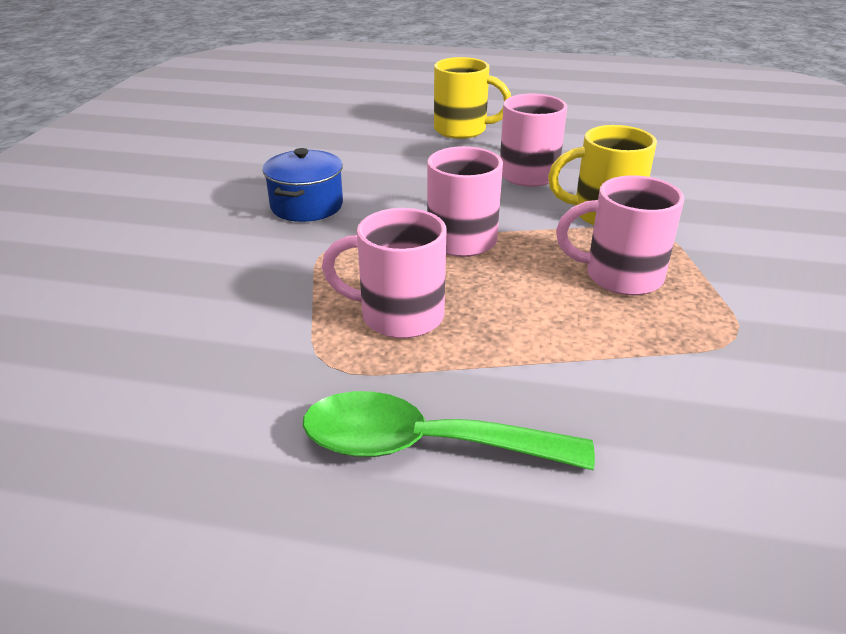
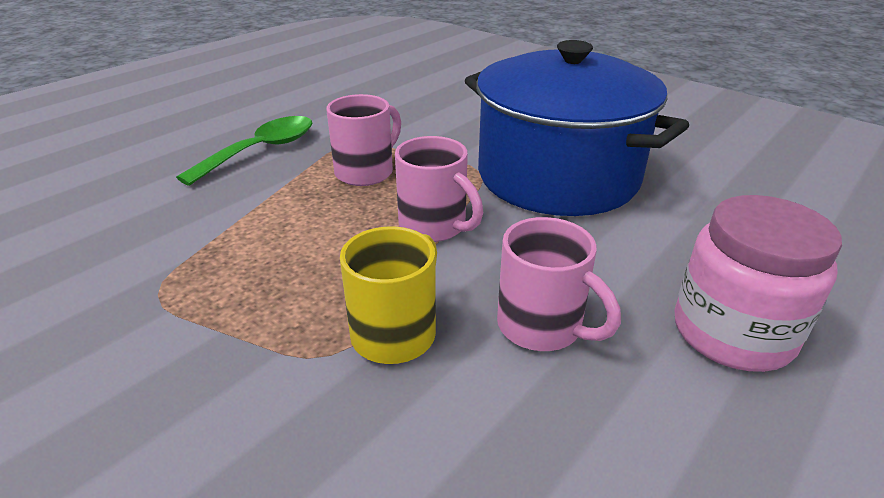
camera: 120 degrees right, 0 degrees up
blue pot [263,148,343,222] -> blue pot [465,40,689,216], size x2.43
yellow mug [434,57,511,139] -> pink jar [674,195,842,372]
pink mug [556,175,684,295] -> none

